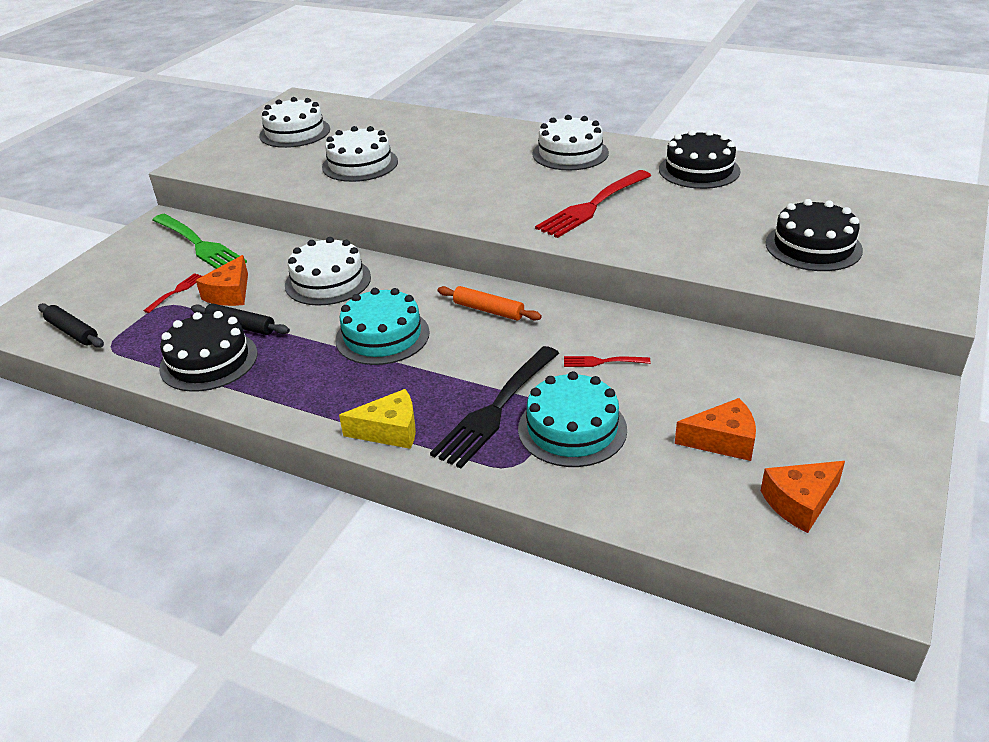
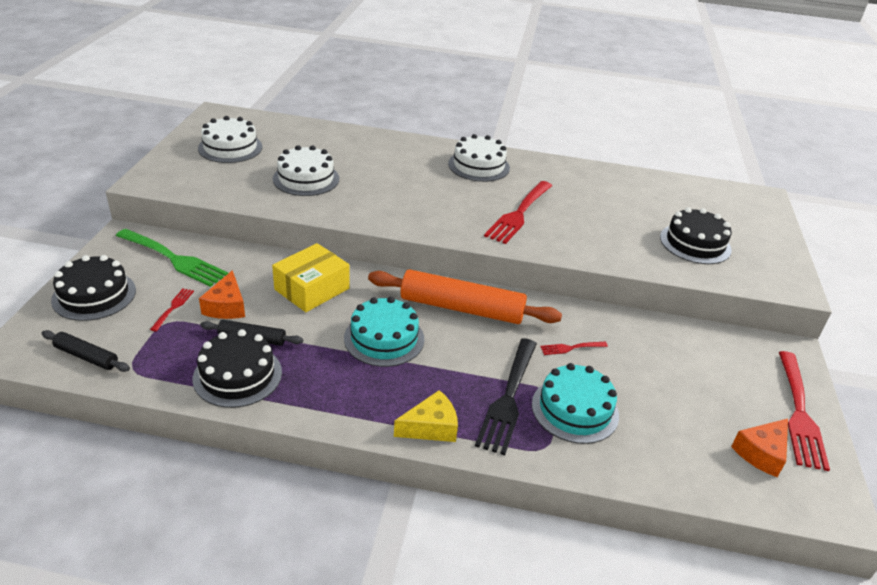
camera: 20 degrees left, 0 degrees up
white cake [285,237,371,306] -> yellow box [272,243,350,312]
orange rolling pin [438,286,542,321] -> orange rolling pin [368,269,562,324], size x2.02
black cake [659,130,740,189] -> black cake moved to [51,255,136,321]
orange cheese [675,398,756,461] -> none
none -> red fork [779,351,830,471]

